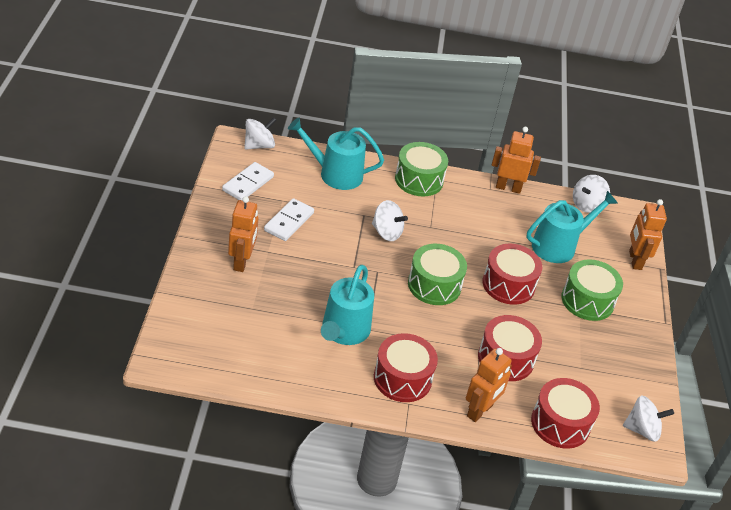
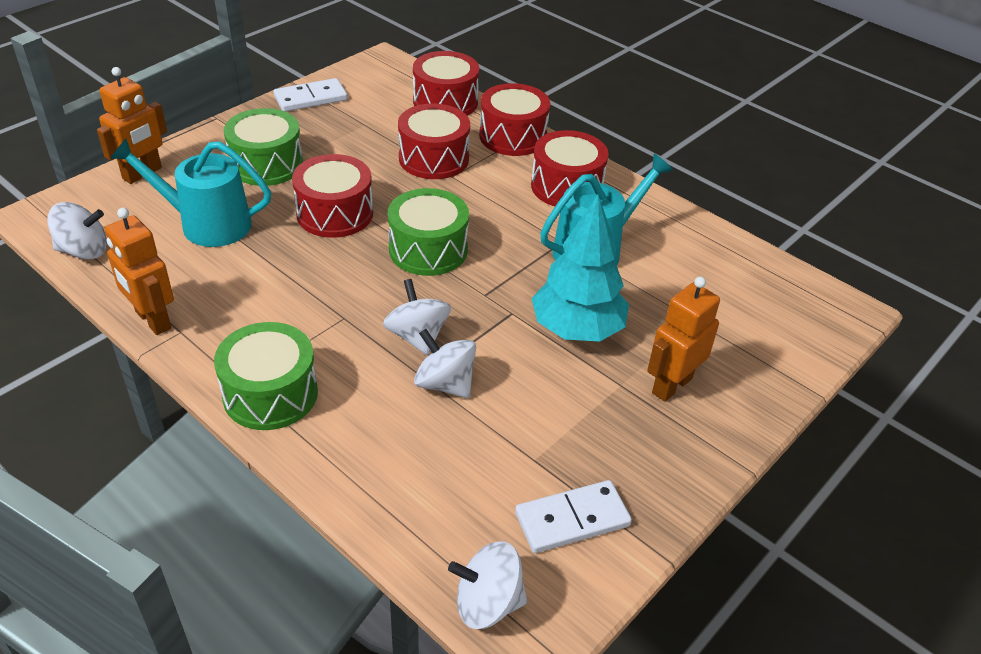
camera: 140 degrees left, 0 degrees up
white domino [264,198,314,241] -> white domino moved to [274,78,347,112]
turquoise watering can [288,118,384,190] -> none
orange robot [466,348,512,422] -> red drum [479,83,550,156]
white spinning top [623,395,674,442] -> white spinning top moved to [414,329,476,398]
none -> turquoise tree [532,195,629,342]

